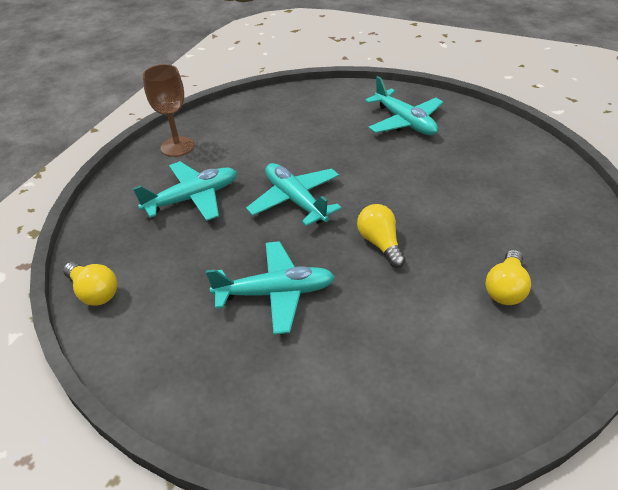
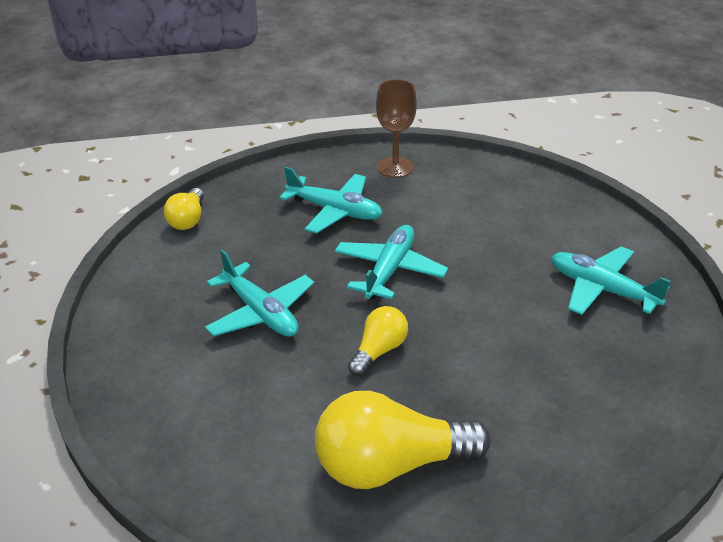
camera: 55 degrees right, 5 degrees down
turquoise plane [365,76,443,135] -> turquoise plane turned 105 degrees clockwise [551,246,671,315]
yellow light bulb [486,250,531,305] -> yellow light bulb [315,391,491,489], size x1.89

